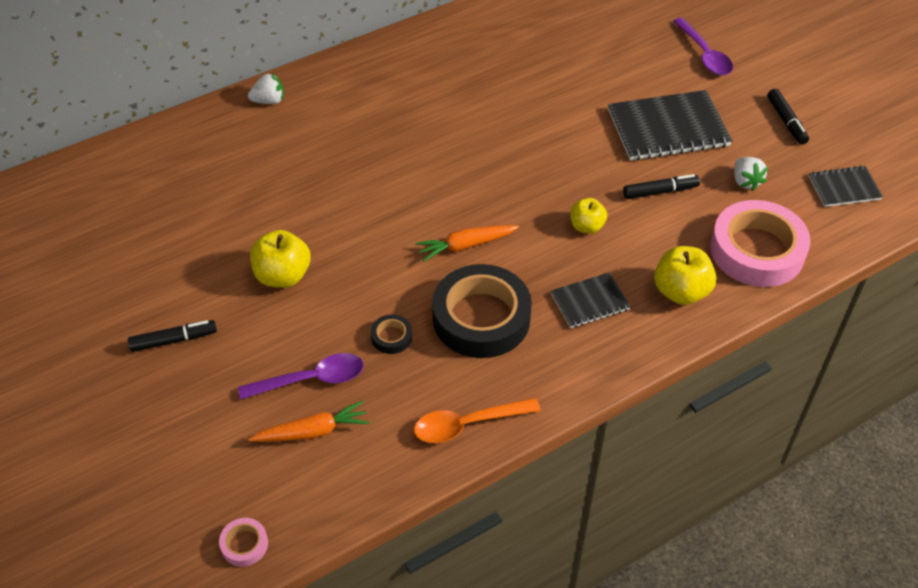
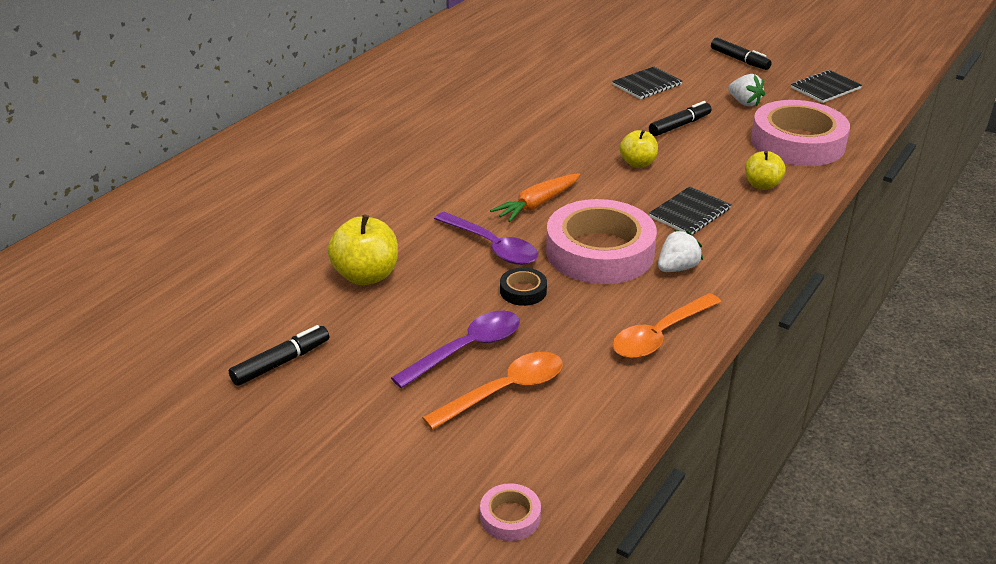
camera: 25 degrees left, 15 degrees down
white strawberry [248,73,284,104] -> white strawberry moved to [658,230,703,272]
orange carrot [248,401,370,442] -> orange spoon [422,352,563,430]
black tape [432,264,532,358] -> pink tape [546,199,657,284]
black notebook [608,90,732,161] -> black notebook [612,67,682,99], size x0.55
yellow apple [654,246,716,305] -> yellow apple [745,151,785,190], size x0.64
purple spoon [673,18,733,75] -> purple spoon moved to [434,212,538,265]

